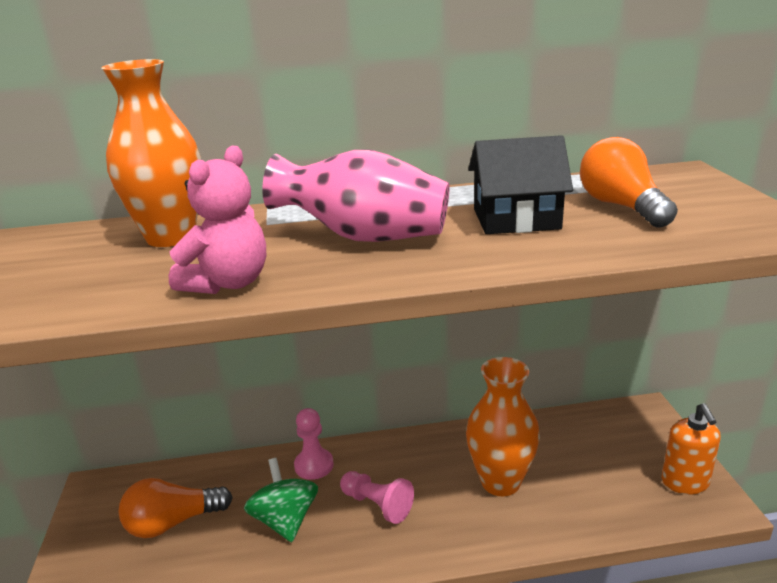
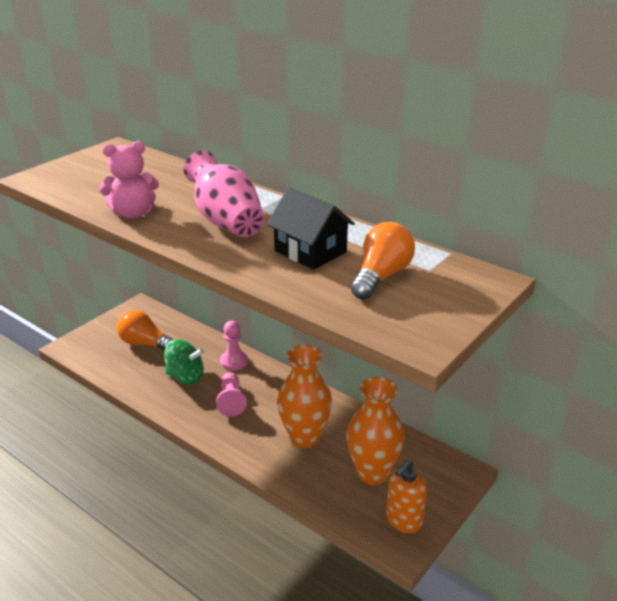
camera: 45 degrees right, 5 degrees up
orange vase [101,59,201,247] -> orange vase moved to [346,377,405,485]
green spinning top [244,458,318,542] -> green spinning top turned 75 degrees clockwise [164,339,204,384]

